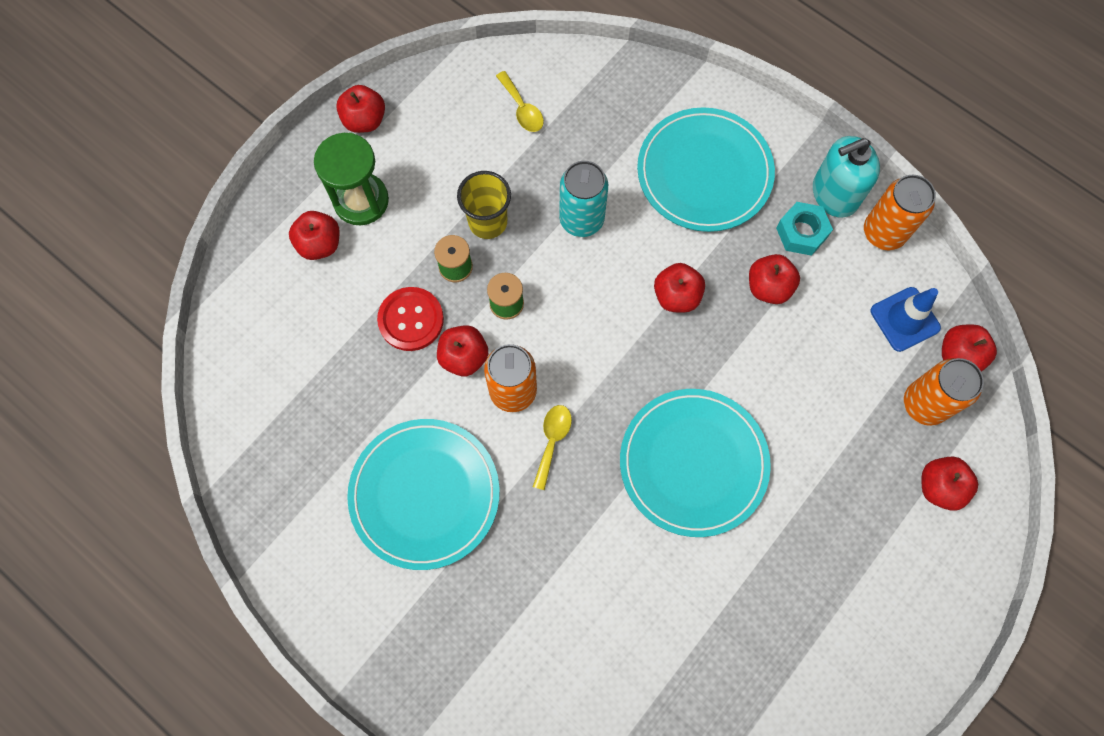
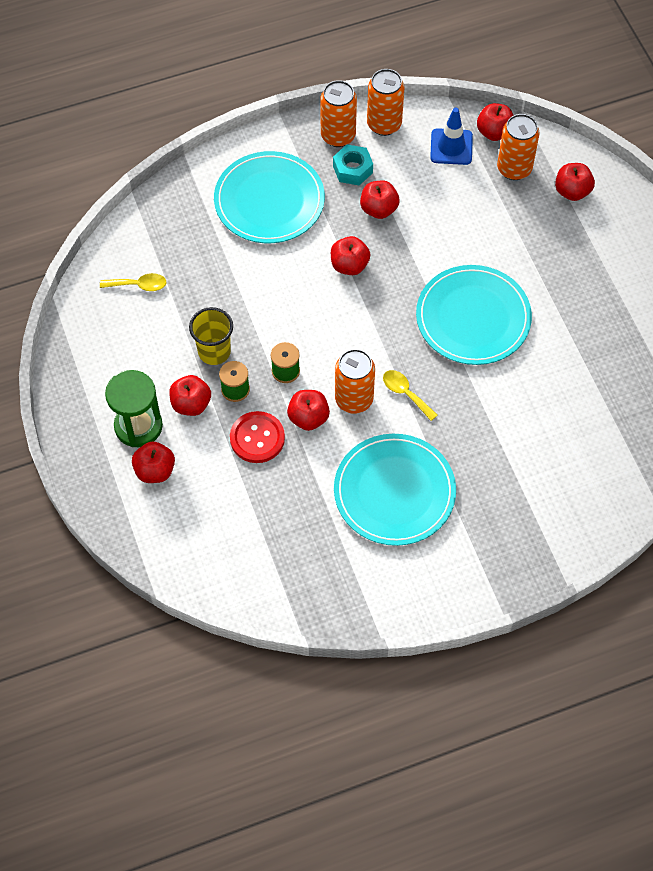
camera: 60 degrees left, 10 degrees down
red apple [336,85,385,133] -> red apple moved to [169,375,211,416]
turquoise can [559,161,608,237] -> none
turquoise soap dispenser [813,136,880,218] -> orange can [320,80,357,147]

